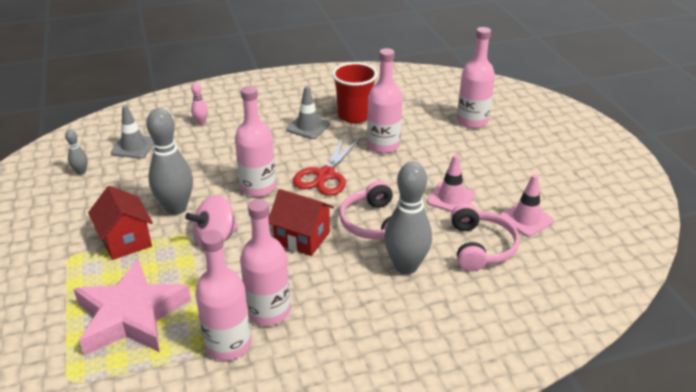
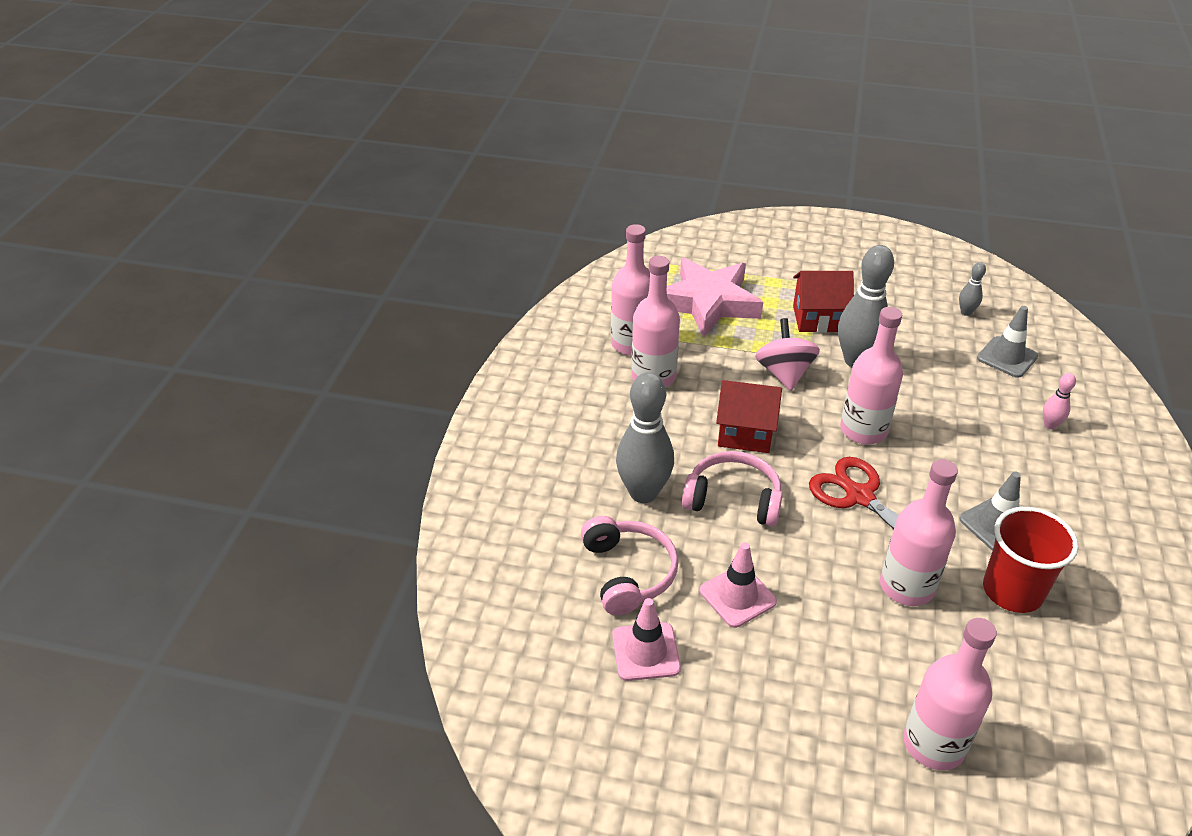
camera: 120 degrees right, 5 degrees up
red house [268,189,334,256] -> red house turned 45 degrees clockwise [716,380,782,453]
pink headphones [451,203,519,272] -> pink headphones turned 135 degrees counterclockwise [581,516,679,615]

